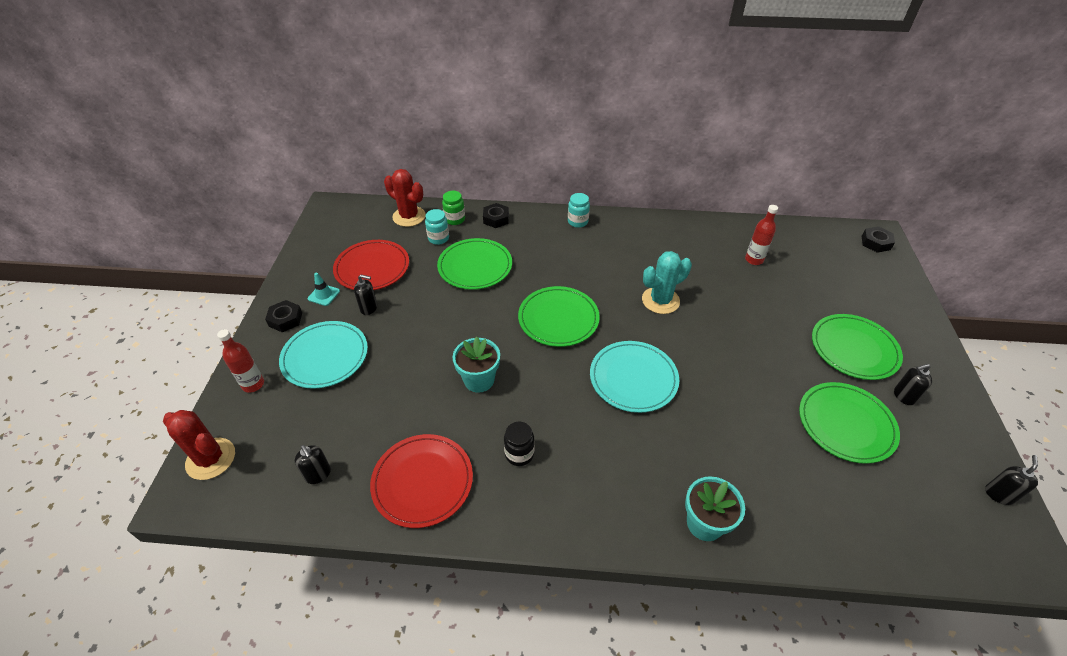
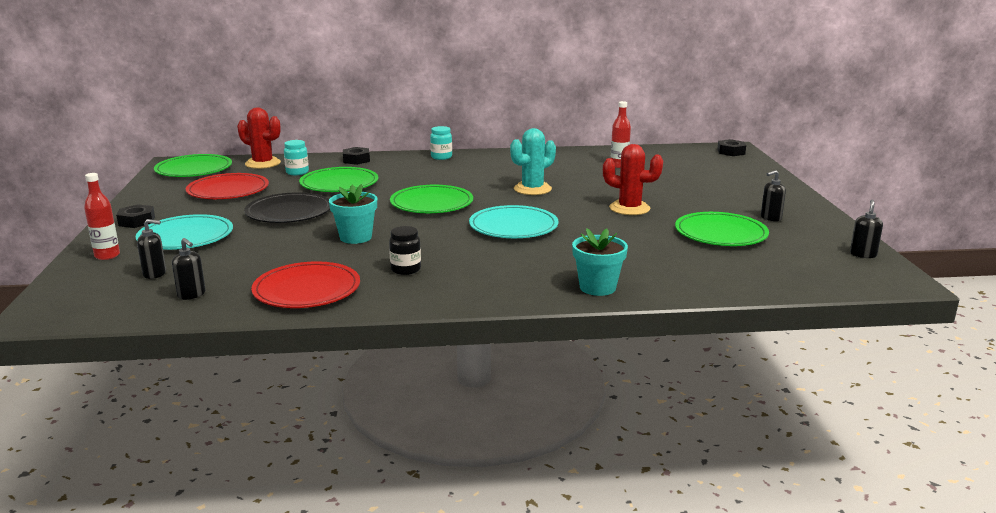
camera: 10 degrees left, 25 degrees down
red cactus [163,410,235,480] -> red cactus moved to [603,144,663,215]
turquoise traffic cone [308,273,340,306] -> none
black soap dispenser [354,275,377,315] -> black soap dispenser moved to [137,219,166,279]
green jar [442,191,465,225] -> none
green plate [812,314,903,380] -> green plate moved to [154,154,232,177]
none -> black plate [244,192,330,223]

